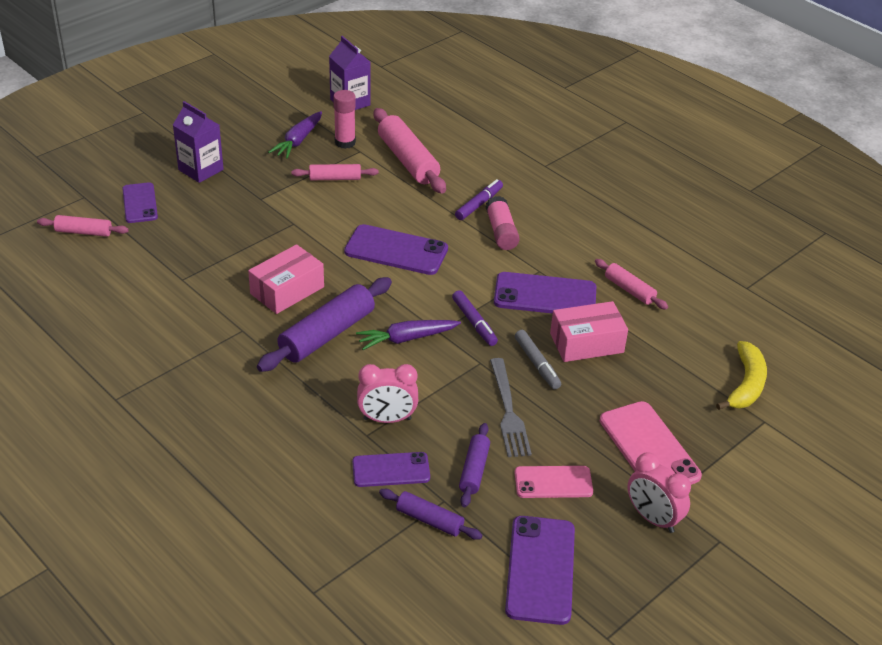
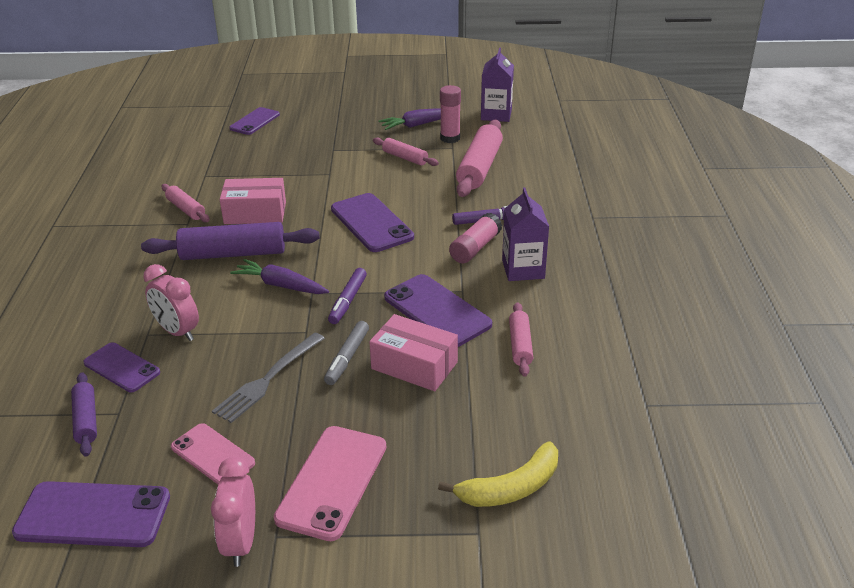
camera: 45 degrees right, 5 degrees down
pink rolling pin [37,215,129,237] -> pink rolling pin moved to [161,184,210,222]
purple carton [173,101,224,183] -> purple carton moved to [502,188,549,281]
purple rolling pin [459,423,490,507] -> none
purple phone [505,516,575,625] -> purple phone turned 45 degrees clockwise [12,481,170,547]

